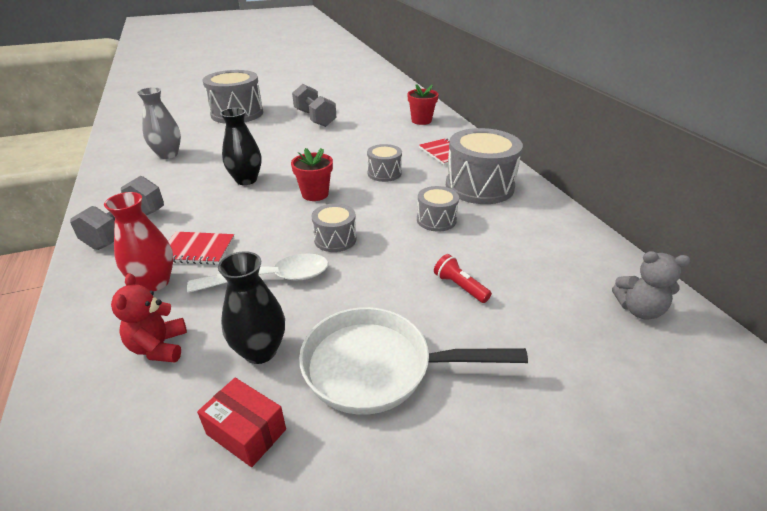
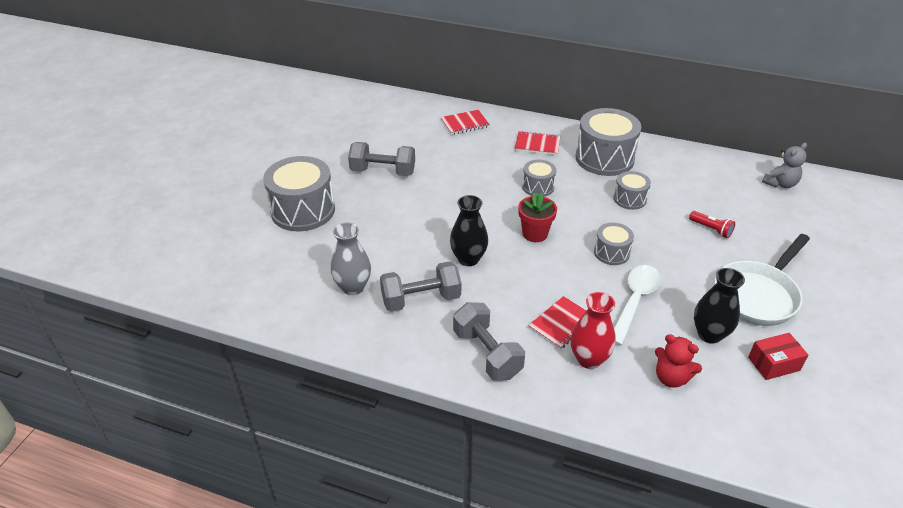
camera: 50 degrees left, 5 degrees up
red flower pot [407,84,439,125] -> red notebook [441,110,490,135]
red flashlight [434,254,492,303] -> red flashlight turned 135 degrees counterclockwise [689,211,735,238]
none -> grey dumbbell [380,261,461,312]

